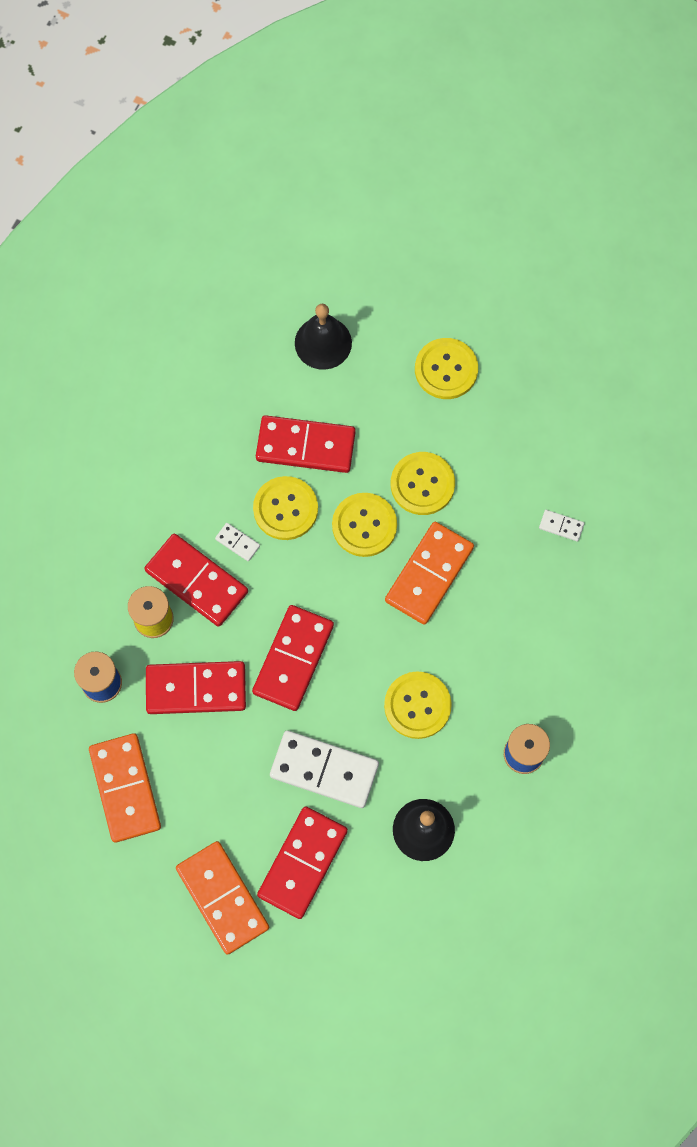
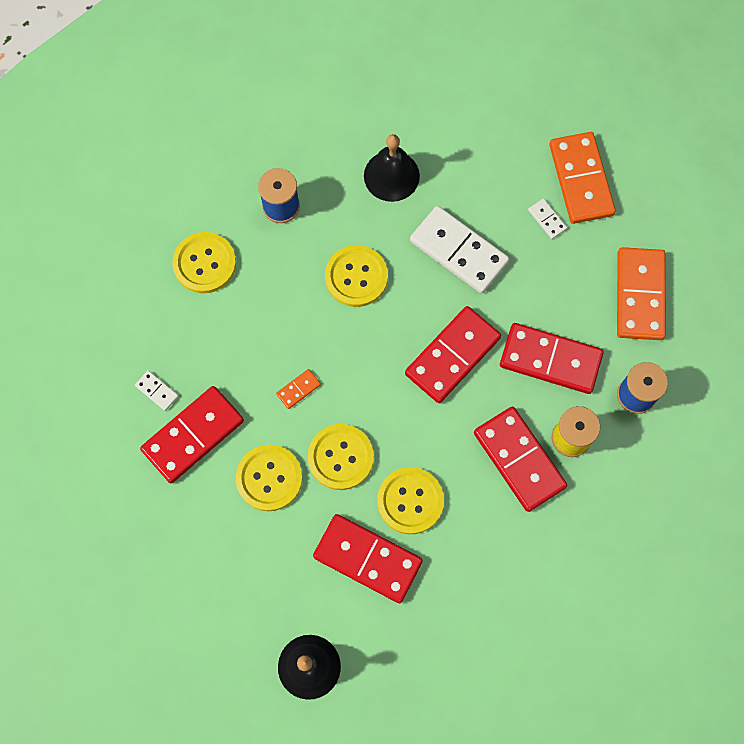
camera: 160 degrees left, 0 degrees up
white domino [215,523,260,561] -> white domino moved to [528,198,567,239]
red domino [257,806,348,919] -> red domino moved to [140,386,244,483]
orange domino [385,522,474,625] -> orange domino [276,369,321,409], size x0.43
yellow button [415,338,478,399] -> yellow button moved to [172,232,236,293]

